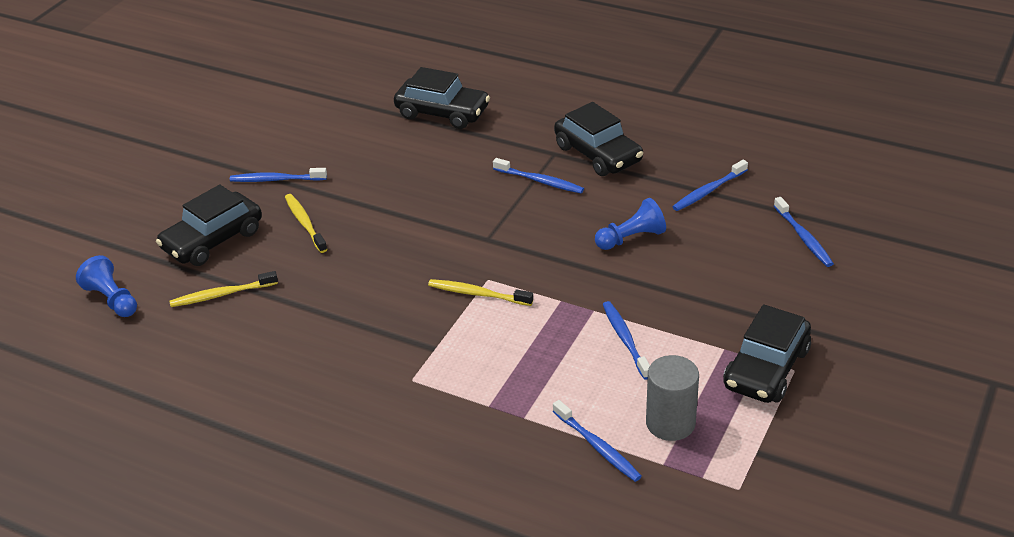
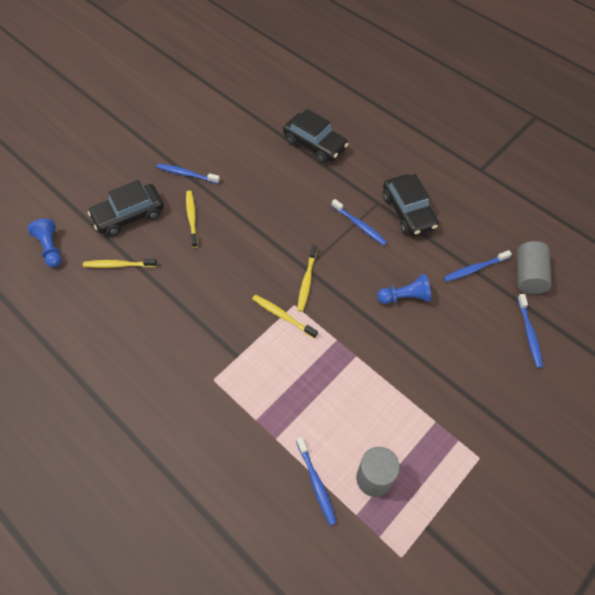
camera: 15 degrees right, 20 degrees up
blue toothbrush [603,301,650,380] -> none
black car [723,304,811,403] -> none
none -> yellow toothbrush [297,245,317,312]
none -> grey cylinder [517,241,551,294]

